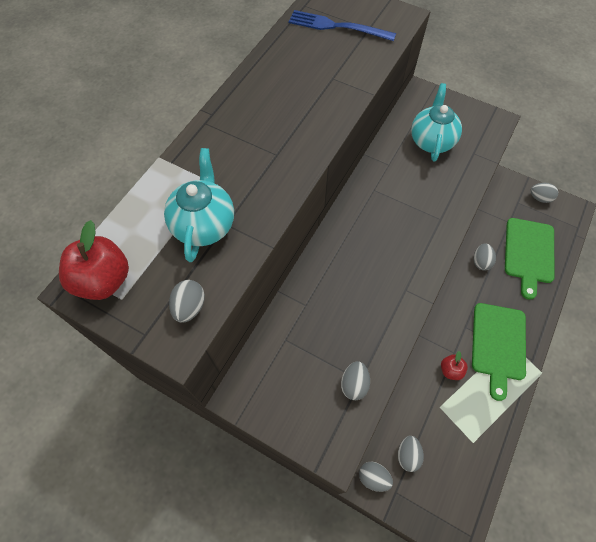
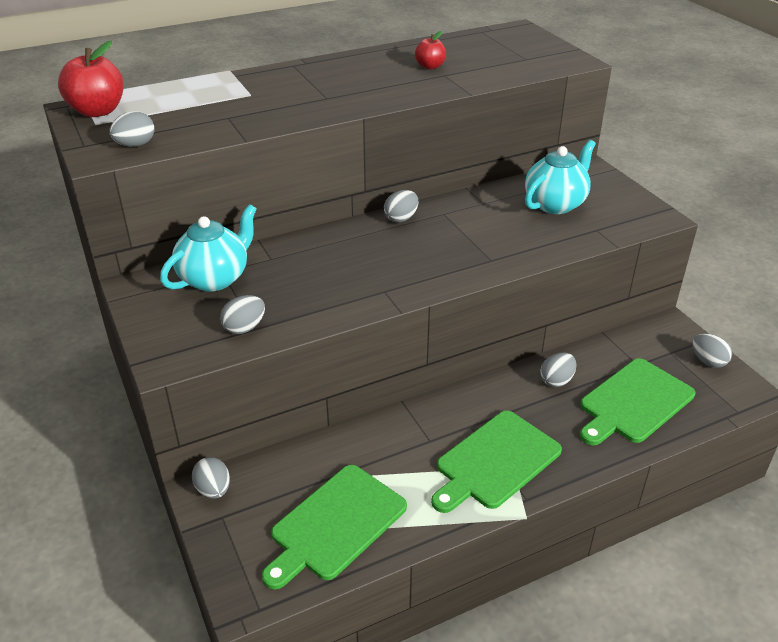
camera: 35 degrees right, 25 degrees down
turquoise teapot [164,148,234,262] -> turquoise teapot moved to [160,204,257,292]
blue fork [289,10,396,41] -> none
grey egg [398,436,424,472] -> grey egg moved to [384,190,418,222]
red apple [441,351,468,380] -> red apple moved to [415,31,446,69]
none -> green cutting board [262,465,407,589]

